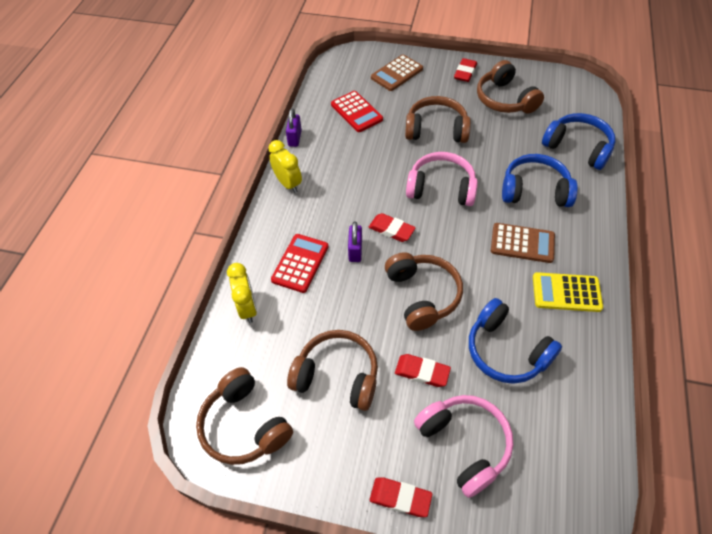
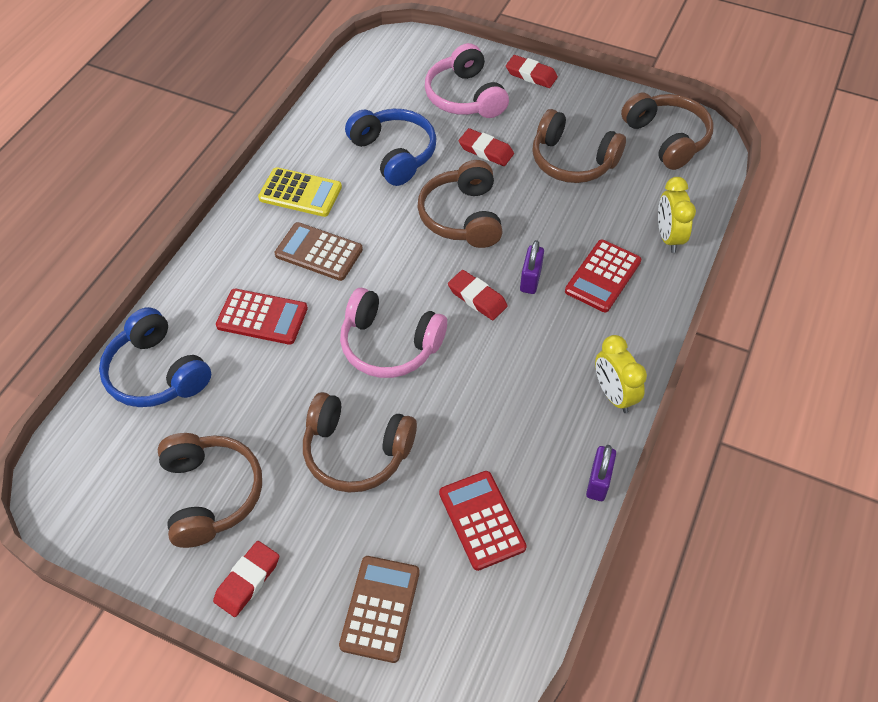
camera: 170 degrees left, 0 degrees up
brown calculator [371,54,423,91] -> brown calculator turned 45 degrees counterclockwise [339,556,420,663]
blue headphones [502,154,578,207] -> red calculator [216,289,308,345]

